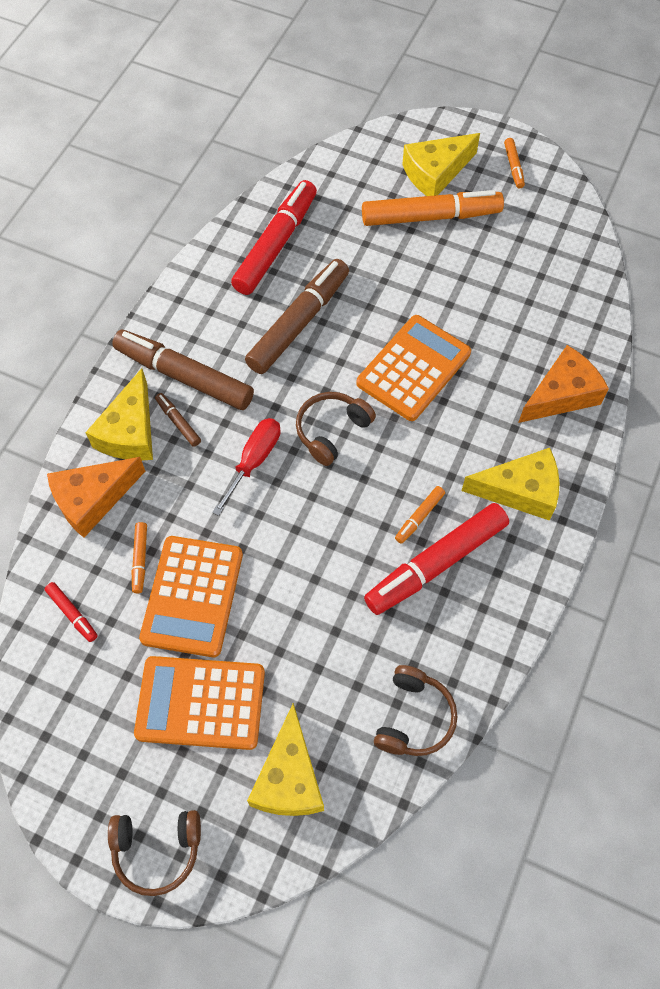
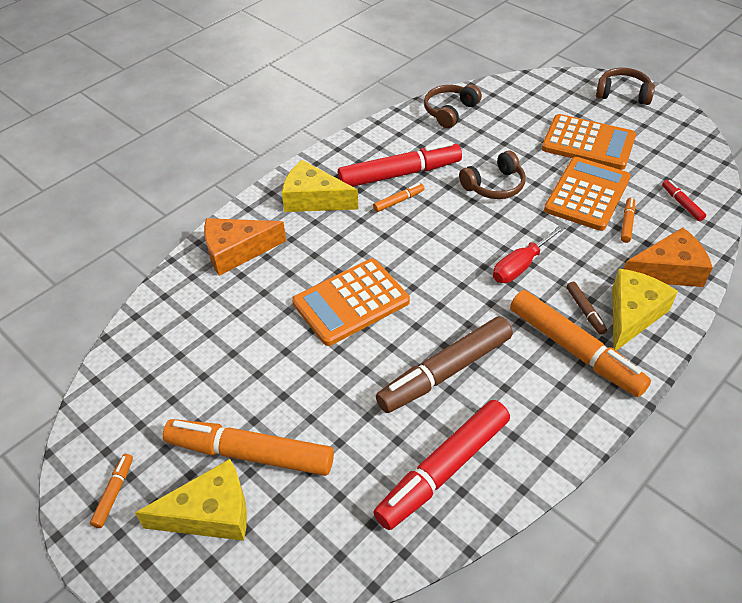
camera: 160 degrees left, 15 degrees down
brown marker [112,330,254,410] -> orange marker [510,290,651,397]
yellow cheese [247,703,324,816] -> none
brown headphones [296,392,376,466] -> brown headphones moved to [459,150,525,199]

